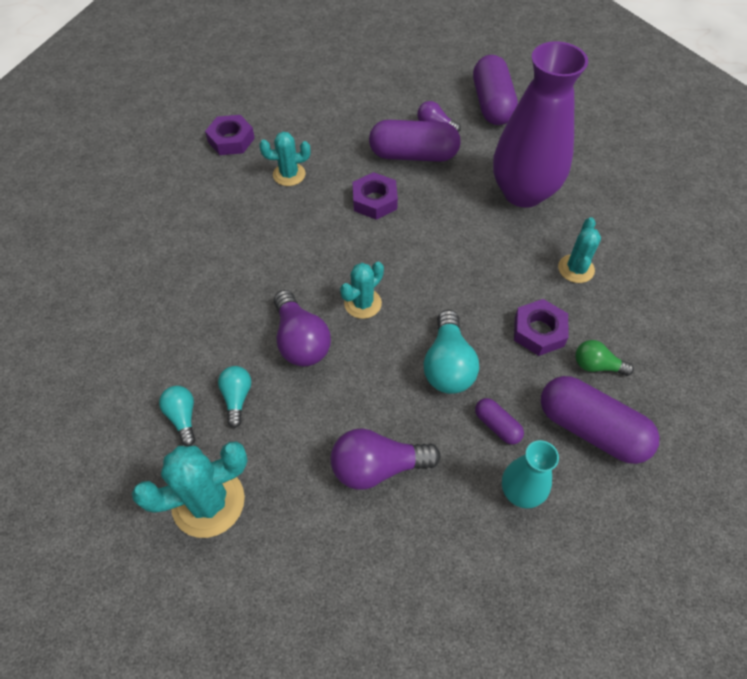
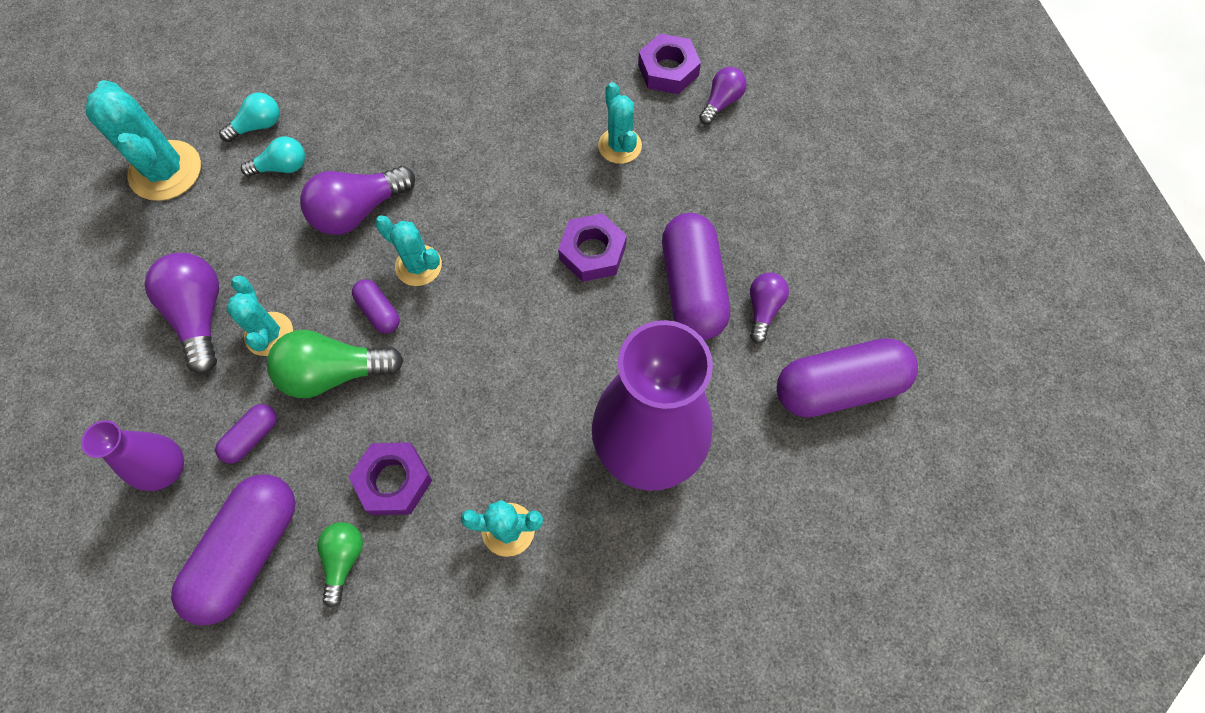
camera: 80 degrees right, 10 degrees up
turquoise light bulb [423,310,479,394] -> green light bulb [267,330,404,398]
turquoise vase [502,440,559,509] -> purple vase [81,420,184,491]
none -> turquoise cactus [226,276,293,356]
none -> purple capsule [352,279,400,333]
none -> purple light bulb [699,67,747,125]

